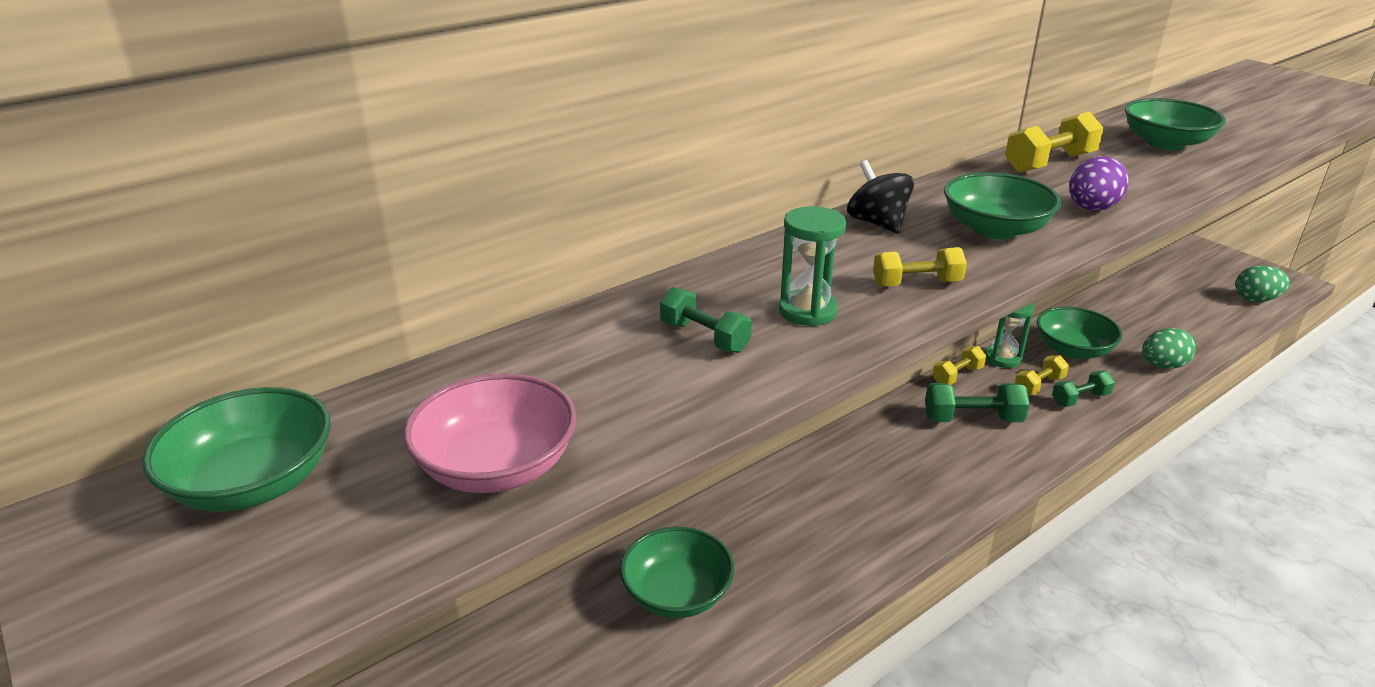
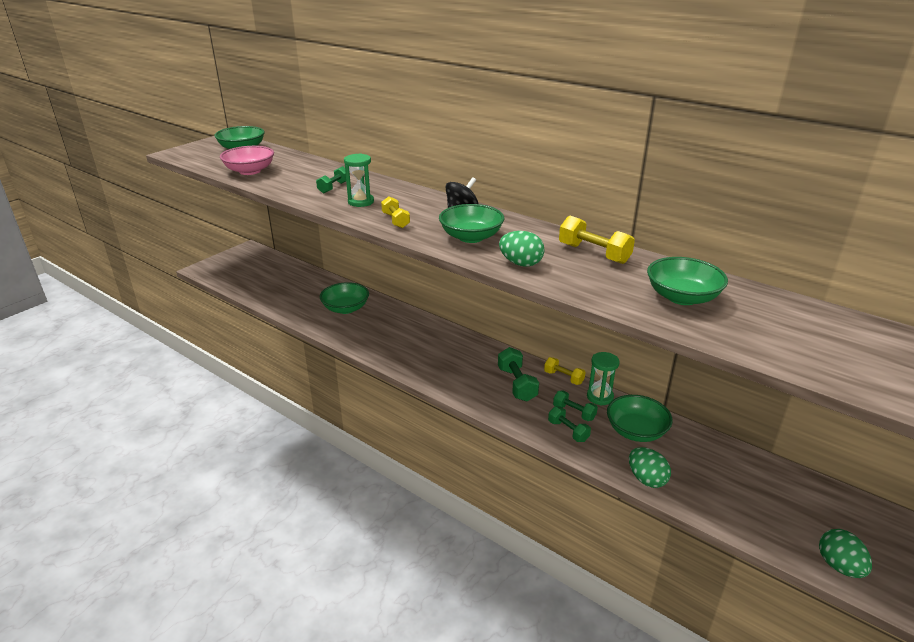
camera: 75 degrees right, 0 degrees up
yellow dumbbell [1015,355,1069,395] -> green dumbbell [553,390,598,421]
purple egg [1069,156,1129,211] -> green egg [499,231,545,267]

